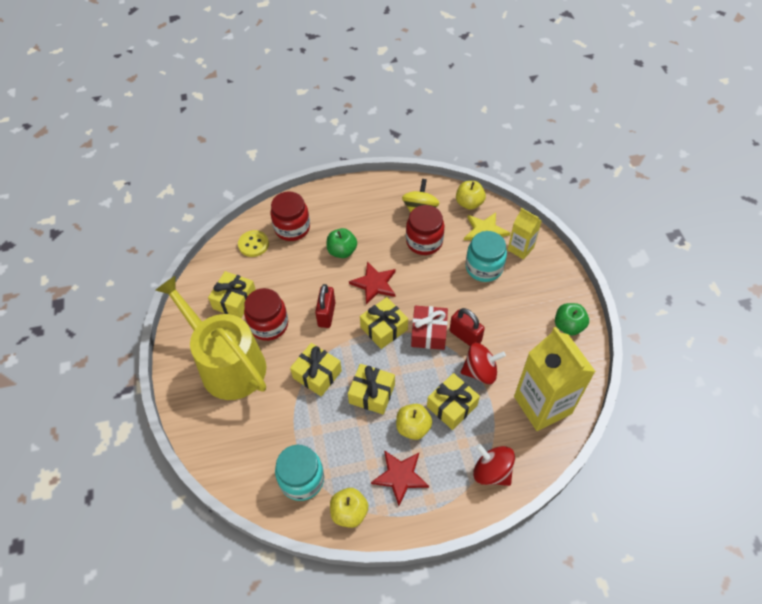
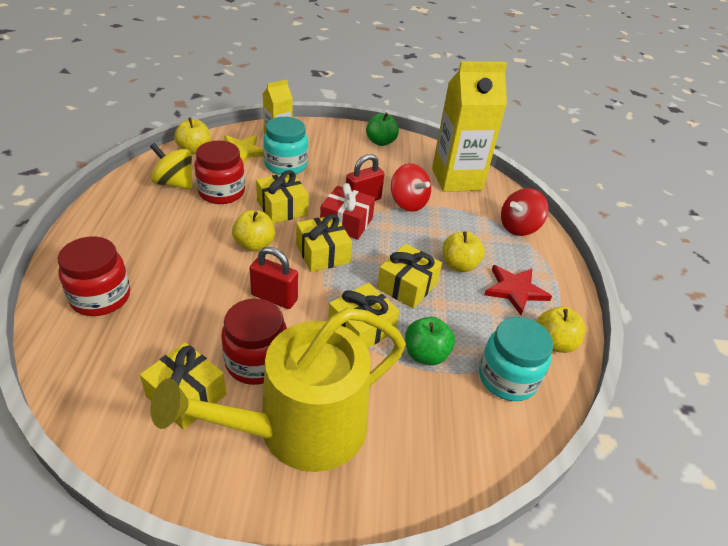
camera: 80 degrees left, 15 degrees down
yellow button [238,230,269,257] -> none
green apple [327,228,357,258] -> green apple moved to [405,317,455,365]
red star [349,262,396,305] -> yellow apple [232,210,275,251]
yellow gift [427,373,480,430] -> yellow gift moved to [256,170,309,224]
red spinning top [461,343,506,384] -> red spinning top turned 135 degrees clockwise [391,163,431,212]

